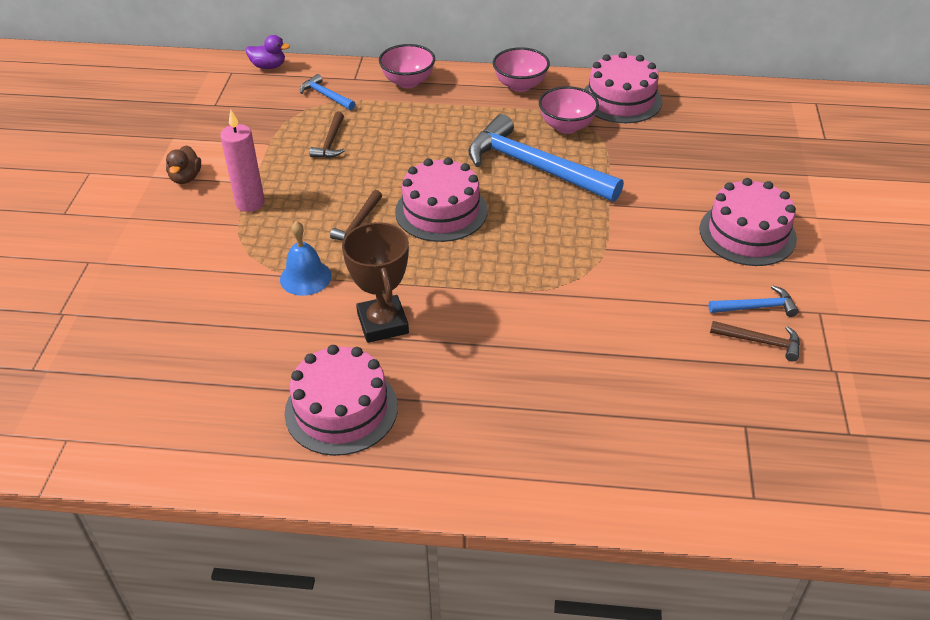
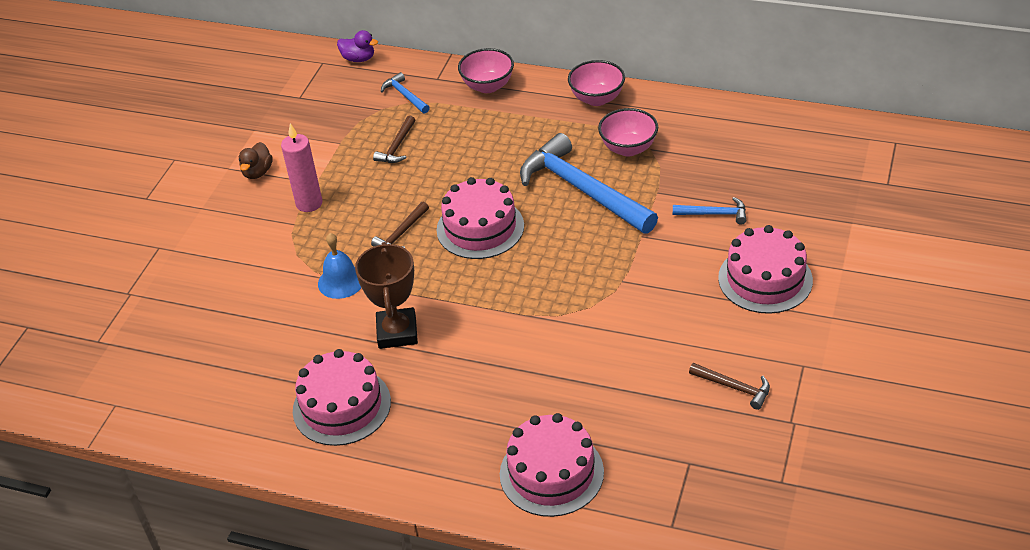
camera: 15 degrees right, 0 degrees up
pink cake [584,52,662,123] -> pink cake moved to [500,413,604,517]
blue hammer [709,285,799,317] -> blue hammer moved to [673,197,746,225]

